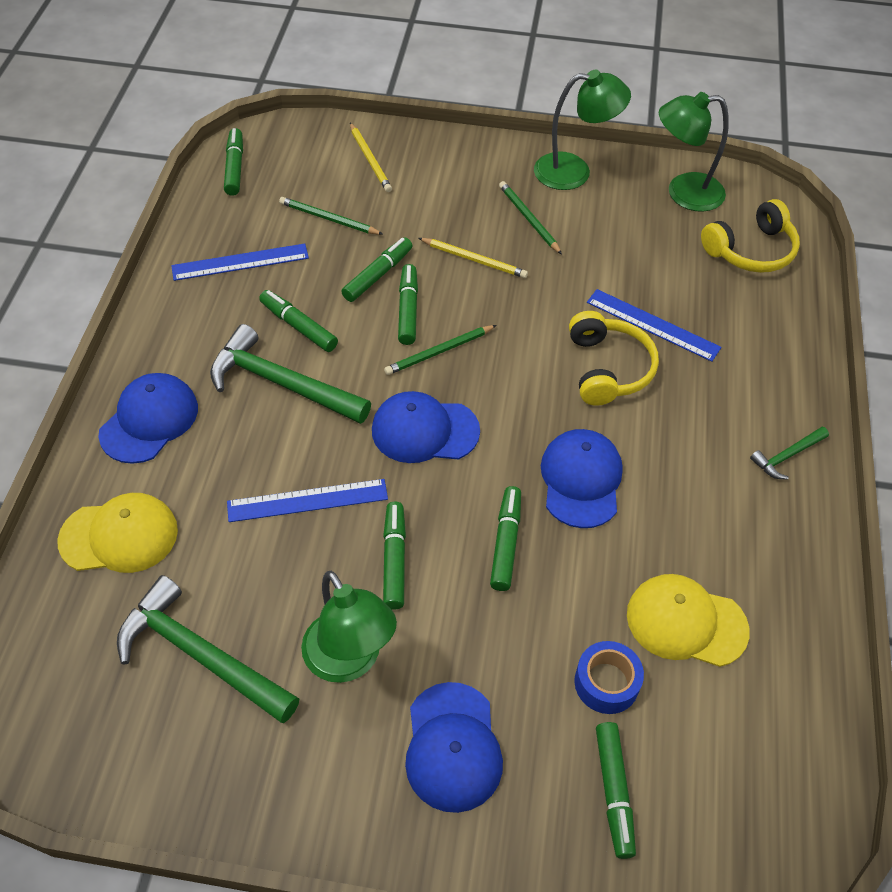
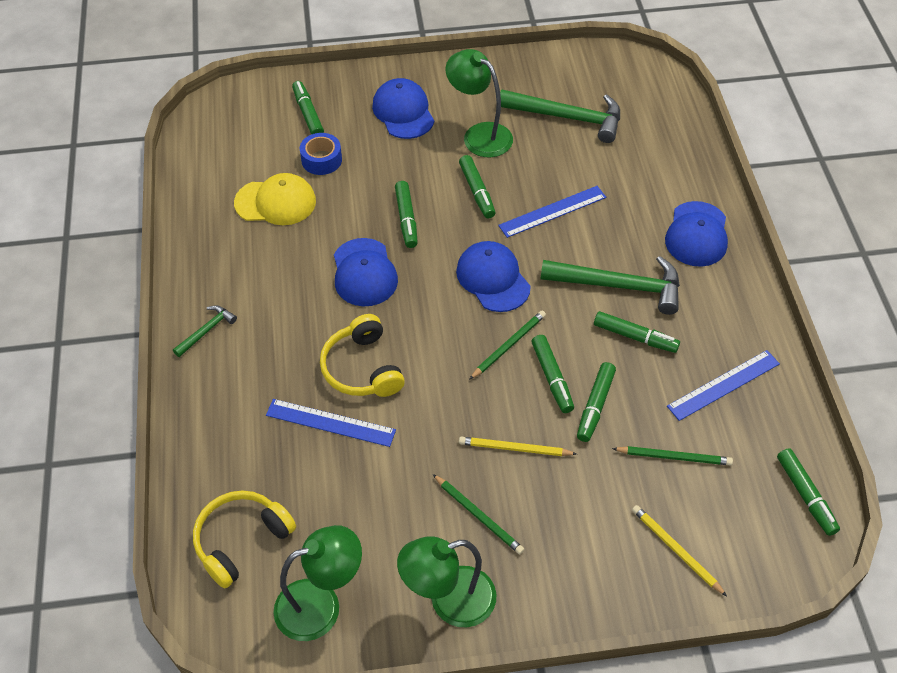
camera: 165 degrees right, 0 degrees up
yellow cap [57,493,178,573] -> none
blue cap [372,391,480,463] -> blue cap turned 105 degrees counterclockwise [456,241,531,312]

